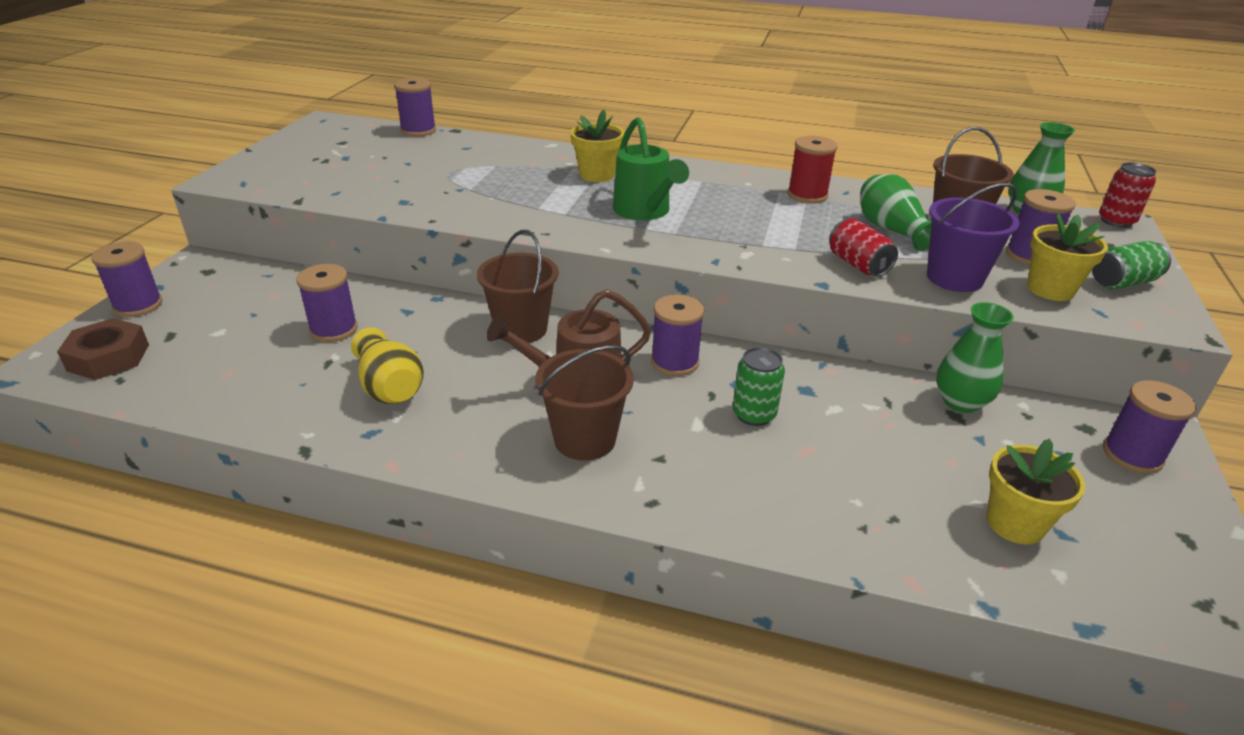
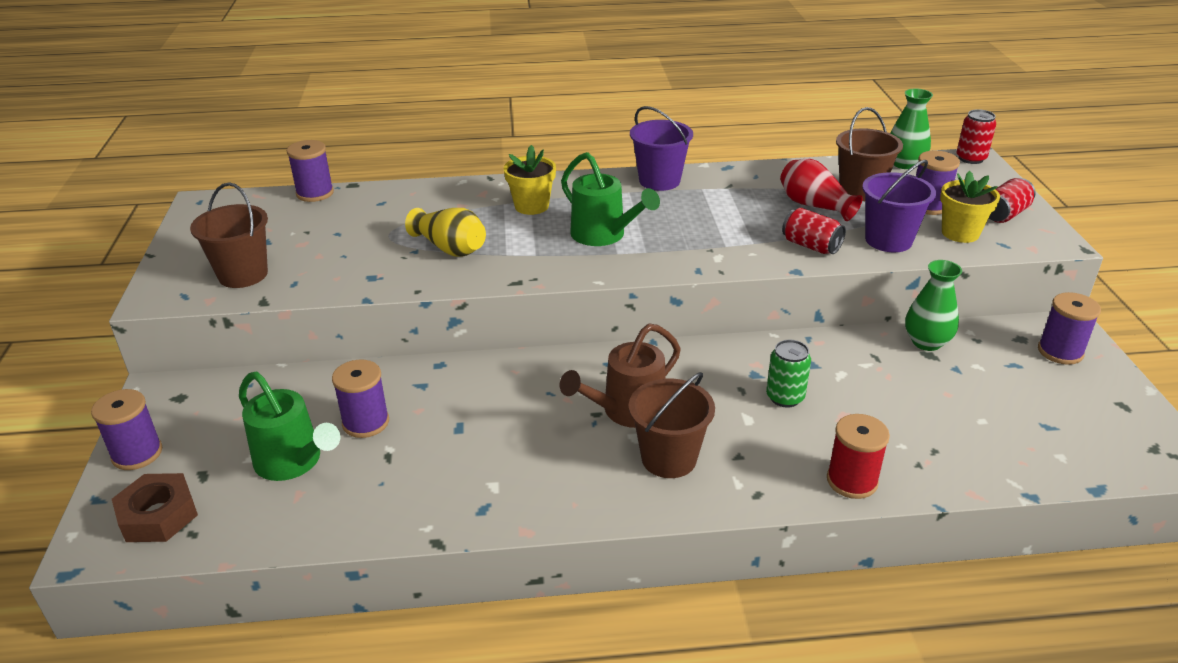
camera: 20 degrees left, 0 degrees up
yellow vase [351,327,424,404] -> yellow vase moved to [405,208,486,257]
brown bucket [477,230,558,343] -> brown bucket moved to [190,183,268,288]
purple spool [651,295,704,376] -> none
red spool [787,136,837,204] -> red spool moved to [827,414,890,499]
green vase [860,174,932,251] -> red vase [780,159,863,221]
yellow flower pot [987,438,1085,545] -> none
green can [1092,241,1171,290] -> red can [989,178,1036,223]
none -> green watering can [239,372,341,481]
none -> purple bucket [630,106,693,191]

